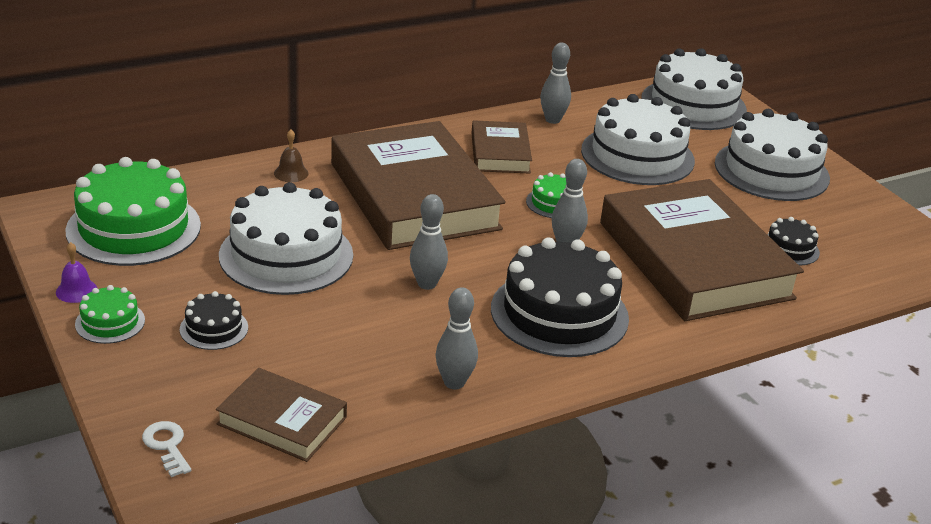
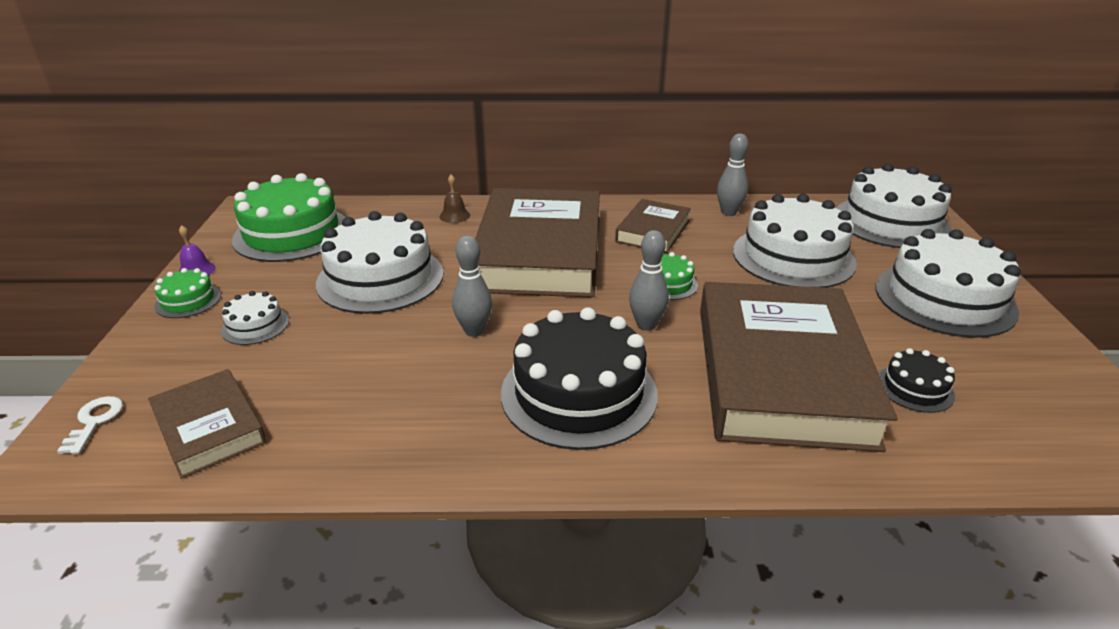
camera: 30 degrees right, 0 degrees up
black cake [180,291,248,350] -> white cake [221,291,289,345]
grey bowling pin [436,287,478,389] -> none

